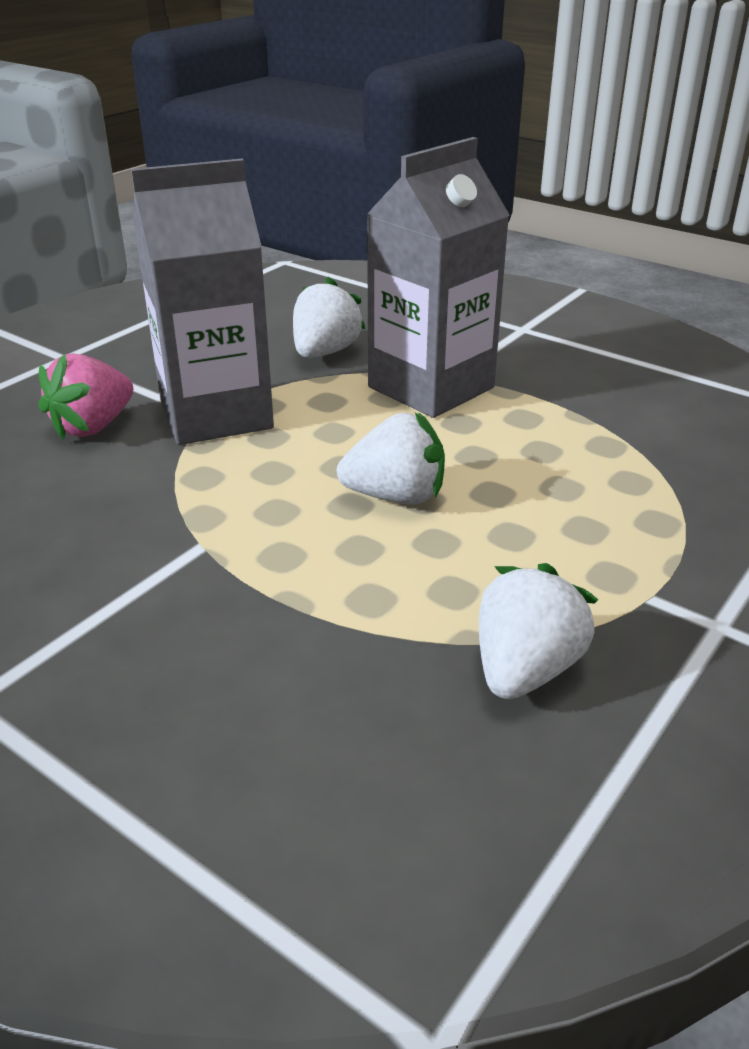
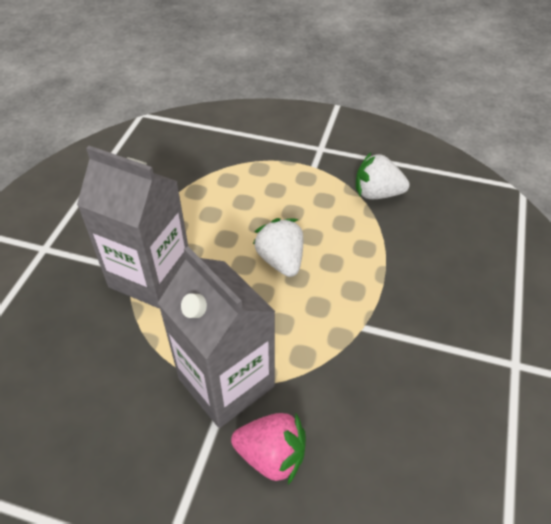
camera: 110 degrees left, 15 degrees up
white strawberry [293,277,366,358] -> none

